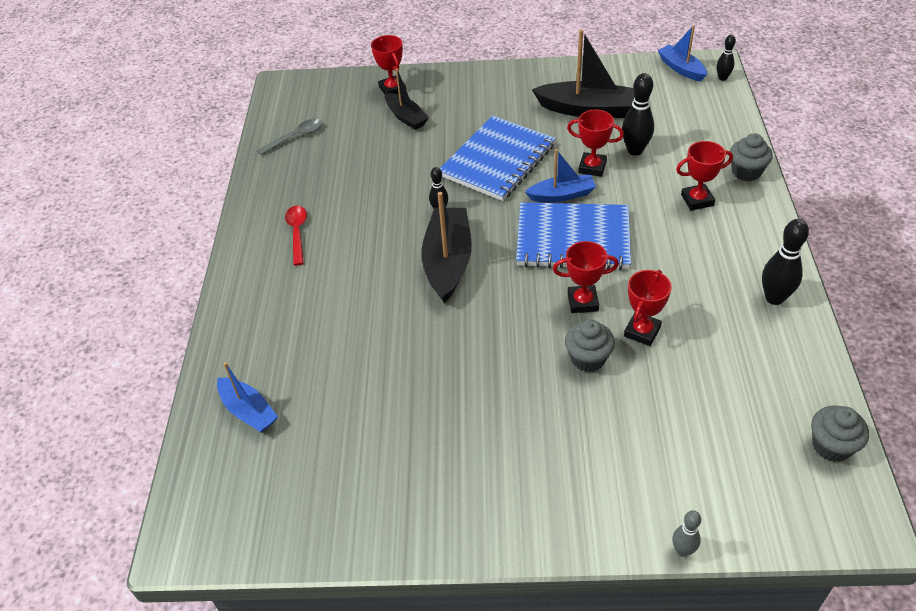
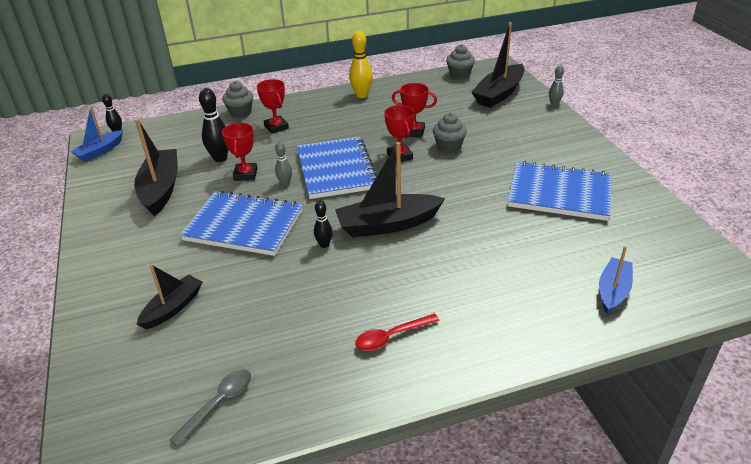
camera: 110 degrees left, 10 degrees down
grey spoon [257,119,322,155] -> grey spoon turned 90 degrees clockwise [170,369,251,447]
red trophy [371,35,406,94] -> none
blue boat [525,149,596,202] -> grey bowling pin [275,142,292,186]
black bowling pin [762,219,809,305] -> yellow bowling pin [349,31,373,98]
none -> black boat [471,22,525,108]
none -> blue notebook [508,161,612,221]

